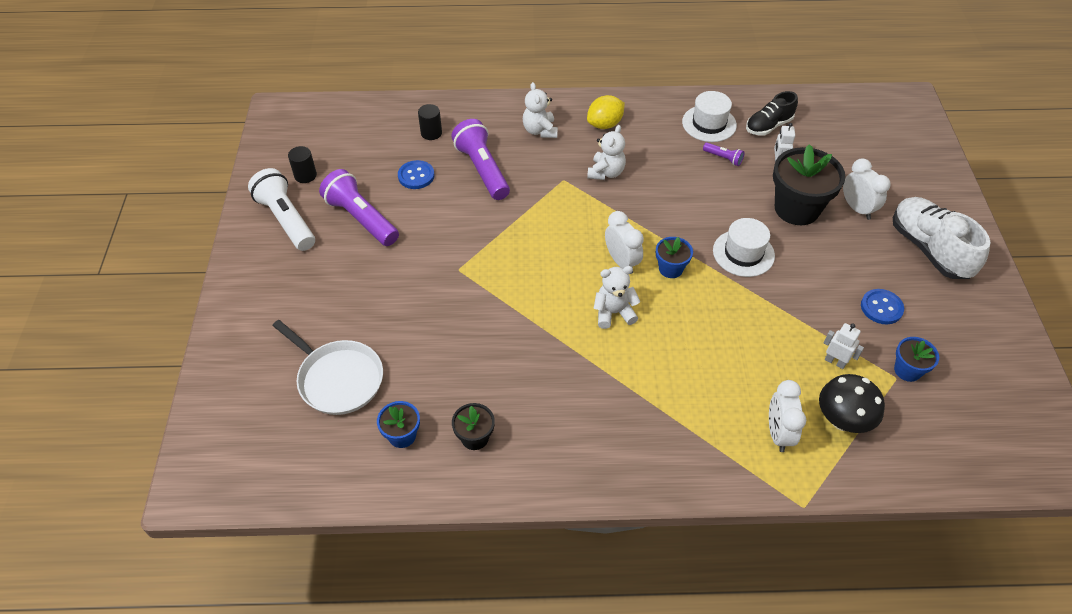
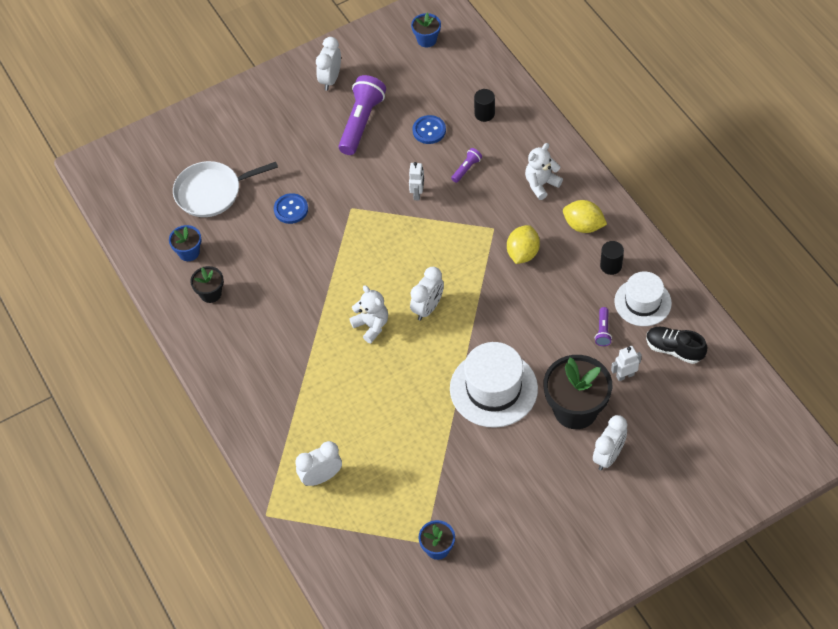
camera: 65 degrees right, 5 degrees up
white flashlight [248,168,315,251] -> white clock [316,37,341,91]
white pan [273,320,383,415] -> white pan turned 60 degrees clockwise [173,161,278,217]
black cylinder [288,146,317,183] -> black cylinder moved to [600,241,624,275]
purple flashlight [451,119,510,200] -> purple flashlight [451,148,482,183], size x0.46
white teddy bear [587,125,626,180] -> yellow lemon [507,225,540,264]
blue flower pot [656,237,693,278] -> blue flower pot moved to [411,13,441,47]
white hat [713,218,775,277] -> white hat [450,342,538,428], size x1.51
black mushroom [819,374,885,433] -> none
white robot [824,323,864,369] -> white robot moved to [409,162,424,201]
blue button [861,289,904,324] -> blue button moved to [274,193,308,224]
white shoe [893,197,991,279] -> none

